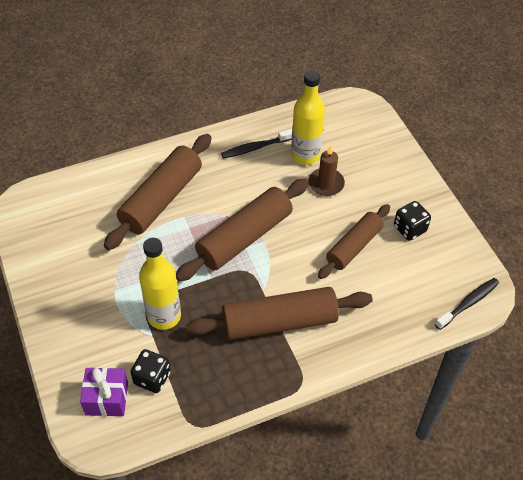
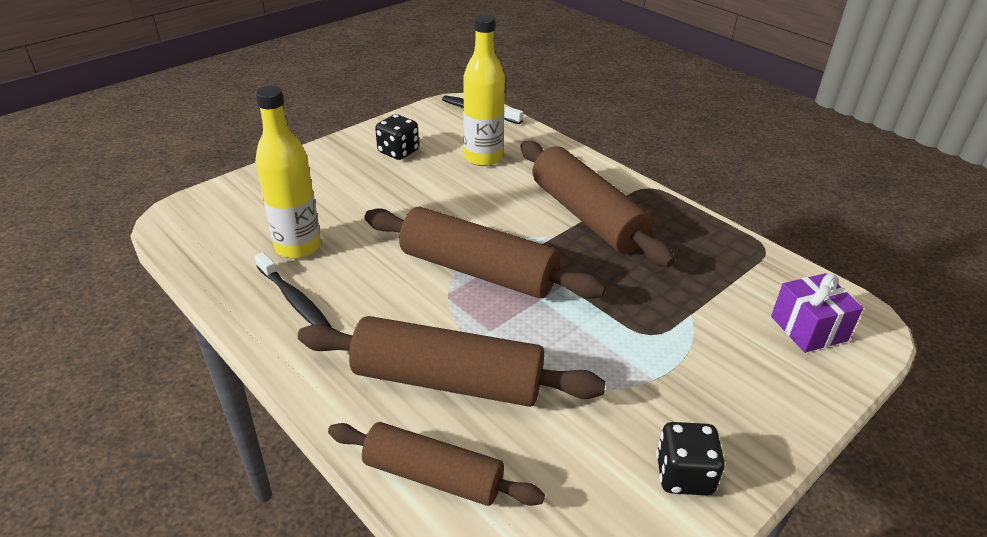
camera: 110 degrees left, 15 degrees down
black dice [131,349,170,393] -> black dice moved to [656,422,725,495]
yellow bottle [139,238,181,330] -> yellow bottle moved to [463,14,505,166]
brown candle [308,146,345,196] -> none
brown rolling pin [318,204,390,279] -> brown rolling pin moved to [328,422,545,506]

